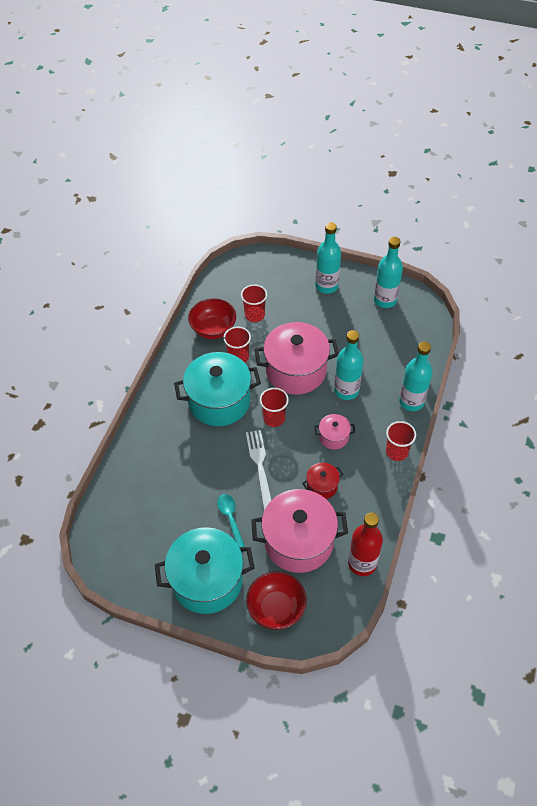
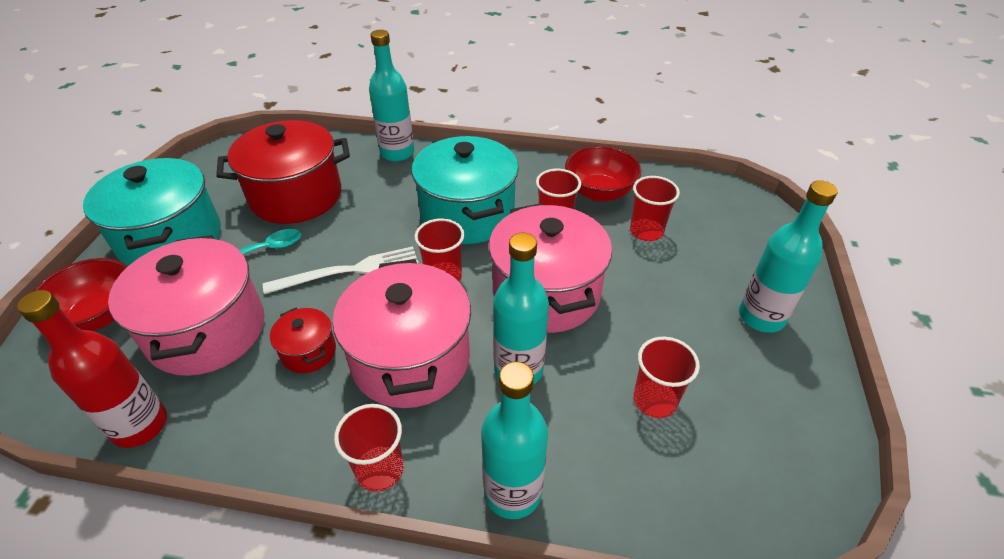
camera: 80 degrees right, 10 degrees down
pink pot [314,414,355,449] -> pink pot [333,259,471,408], size x2.14
turquoise bottle [374,237,403,308] -> turquoise bottle moved to [369,30,414,162]
none -> red pot [216,120,350,224]
none -> red cup [633,336,700,418]

